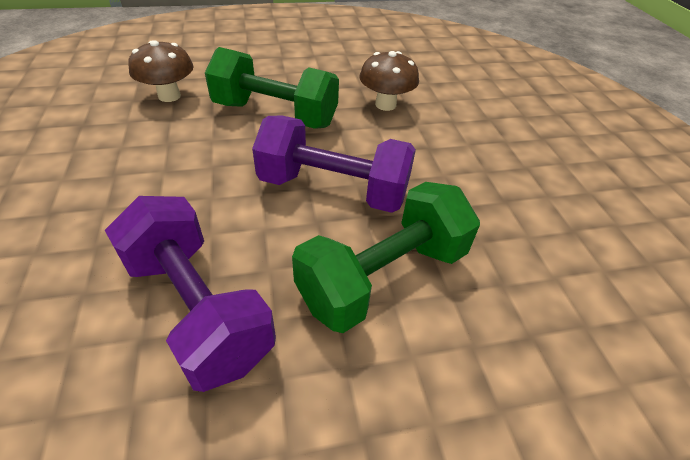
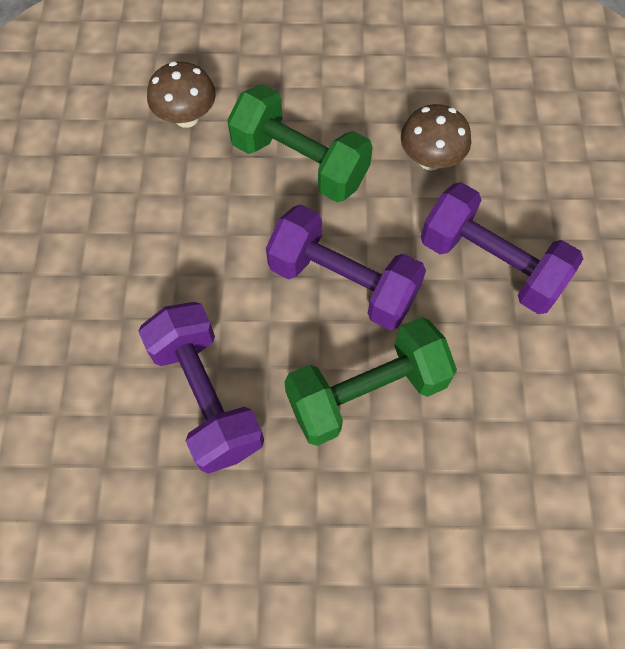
camera: 15 degrees right, 20 degrees up
none -> purple dumbbell [421,182,583,314]

